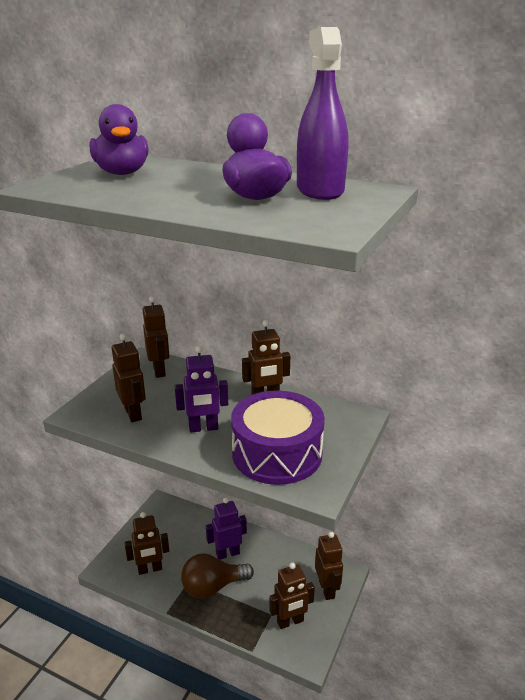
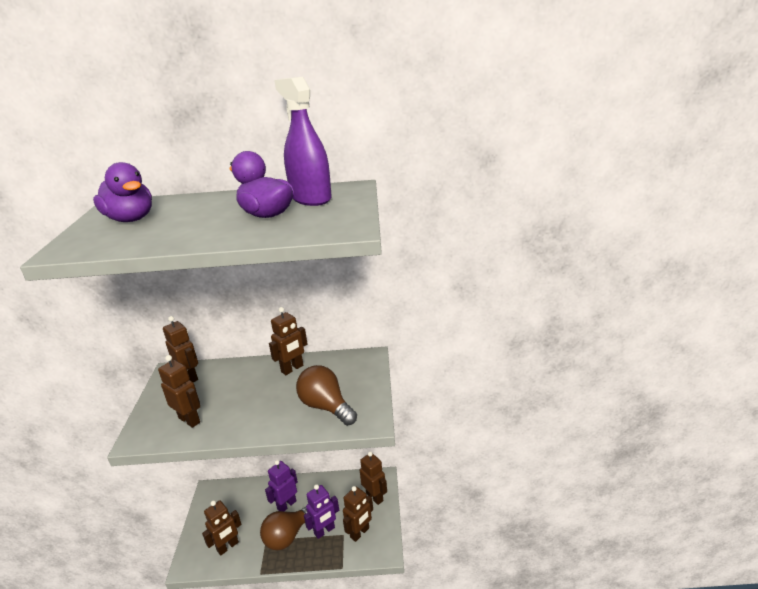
camera: 25 degrees left, 0 degrees up
purple robot [175,346,228,433] -> purple robot moved to [304,484,339,539]
purple drum [231,391,325,485] -> brown light bulb [296,365,357,426]

